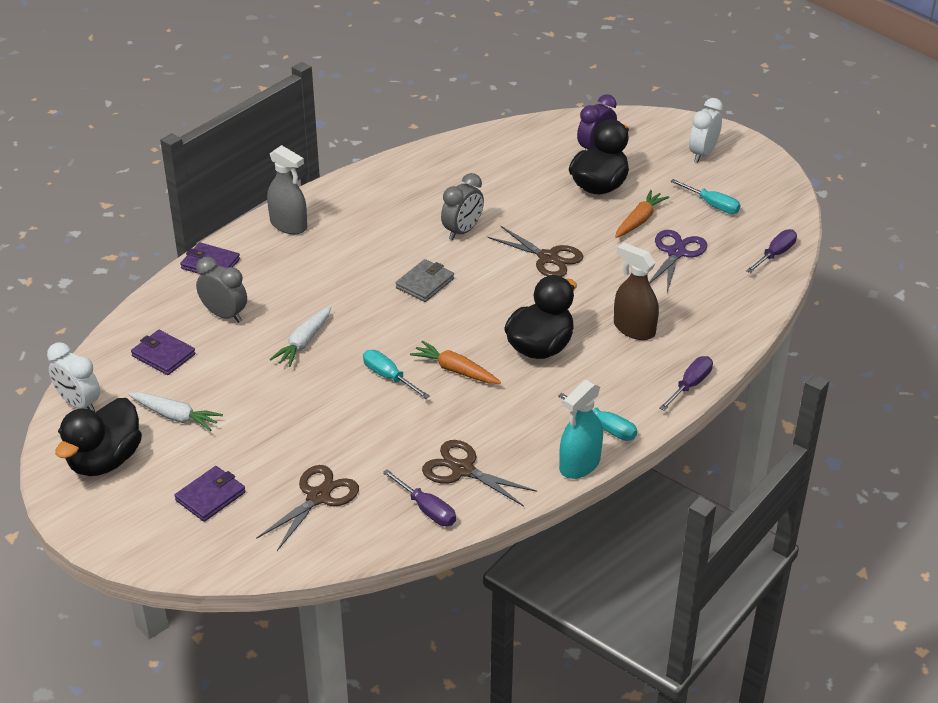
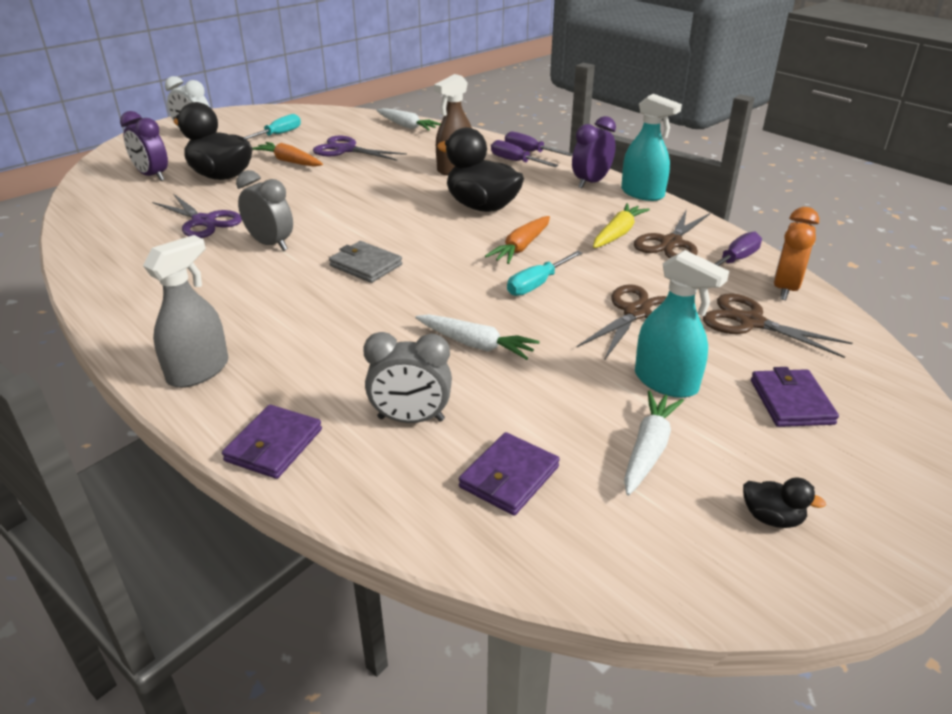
camera: 90 degrees left, 5 degrees down
white clock [47,342,100,412] -> none
black duck [55,398,142,476] -> black duck [743,478,826,528], size x0.44
purple wallet [174,466,246,522] -> purple wallet turned 45 degrees clockwise [751,367,839,427]
grey clock [196,257,247,323] -> grey clock turned 120 degrees counterclockwise [363,332,452,423]
brown scissors [488,225,583,277] -> brown scissors moved to [576,284,667,360]
turquoise screwdriver [558,393,637,441] -> purple clock [572,116,616,189]
purple screwdriver [746,229,797,273] -> purple screwdriver moved to [491,140,558,167]
none -> purple scissors [152,194,242,238]
none -> white carrot [376,108,440,131]
none -> yellow carrot [593,203,650,248]
none -> turquoise spray bottle [635,250,729,398]
none -> orange clock [773,207,819,300]

